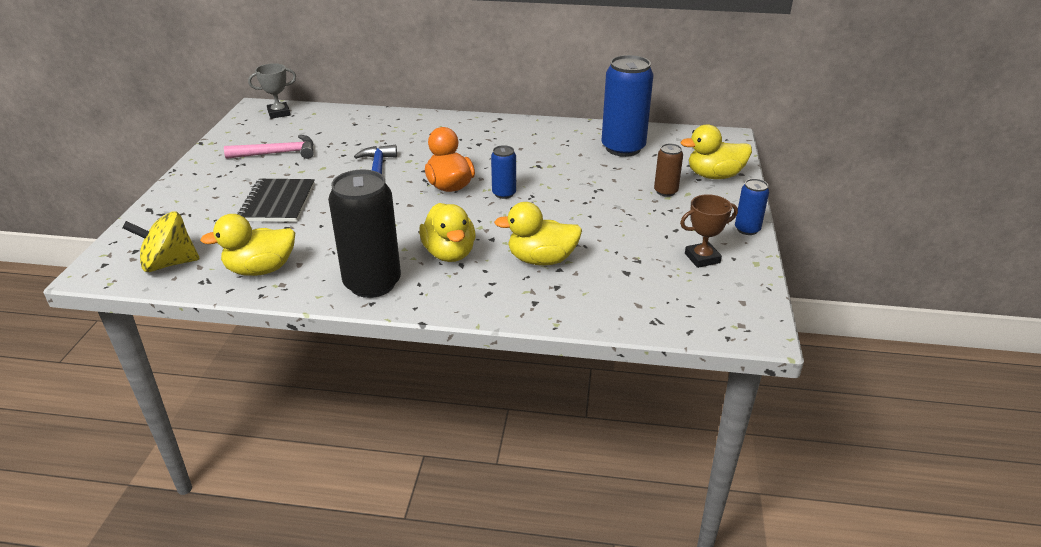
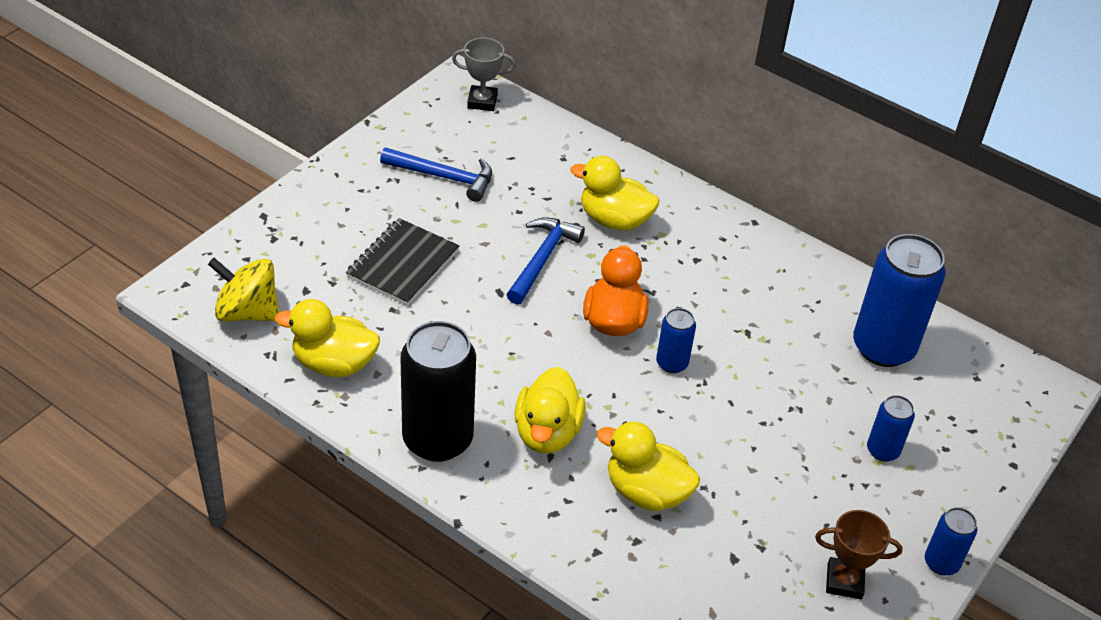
camera: 25 degrees right, 10 degrees up
pink hammer [224,135,314,159] -> blue hammer [380,148,492,202]
brown can [654,143,683,197] -> blue can [867,395,915,462]
yellow duck [681,124,752,179] -> yellow duck moved to [570,156,659,231]

